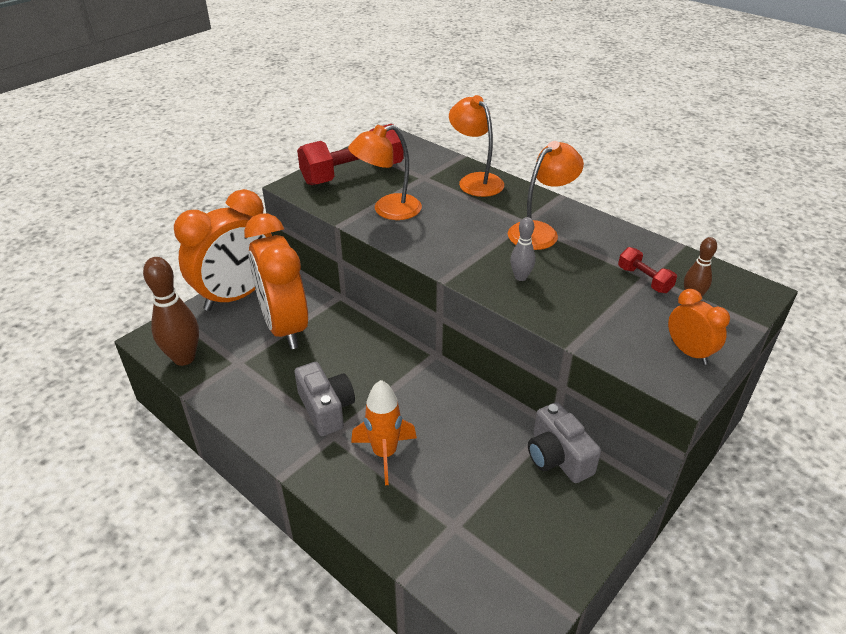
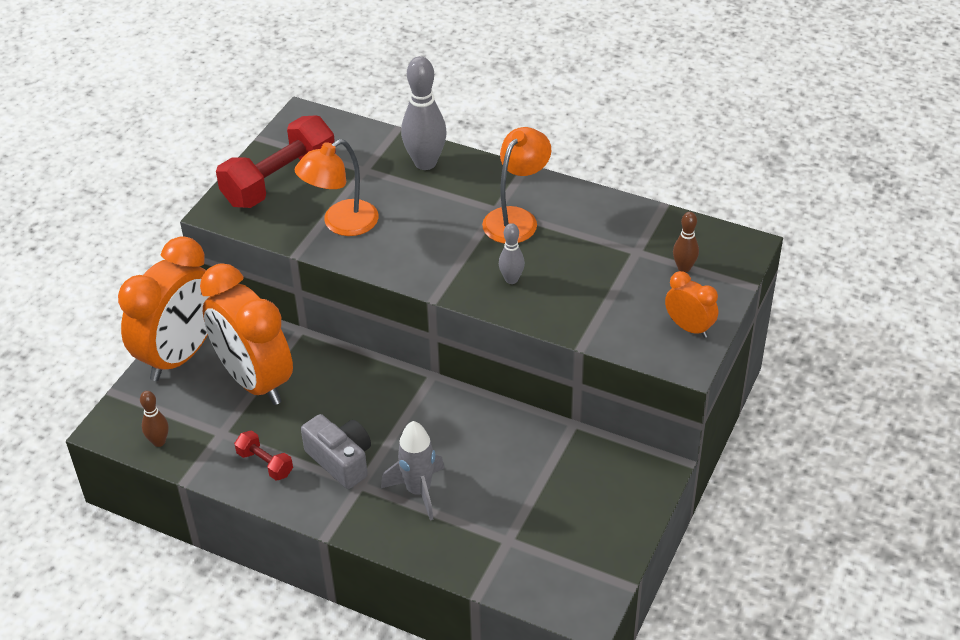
camera: 15 degrees left, 5 degrees up
brown bowling pin [143,257,199,366] -> brown bowling pin [140,391,169,447], size x0.53
orange rocket [351,380,417,485] -> grey rocket [381,421,444,521]
orange lamp [449,95,504,197] -> grey bowling pin [401,56,447,170]
grey camera [528,402,601,483] -> none
red dumbbell [618,247,677,293] -> red dumbbell moved to [234,431,293,480]

